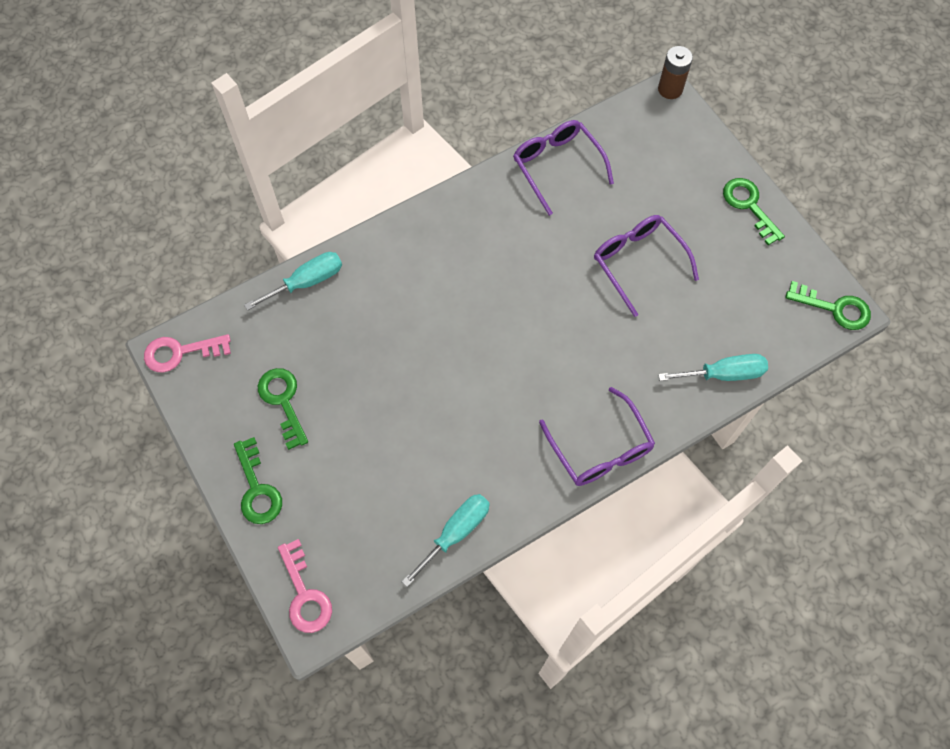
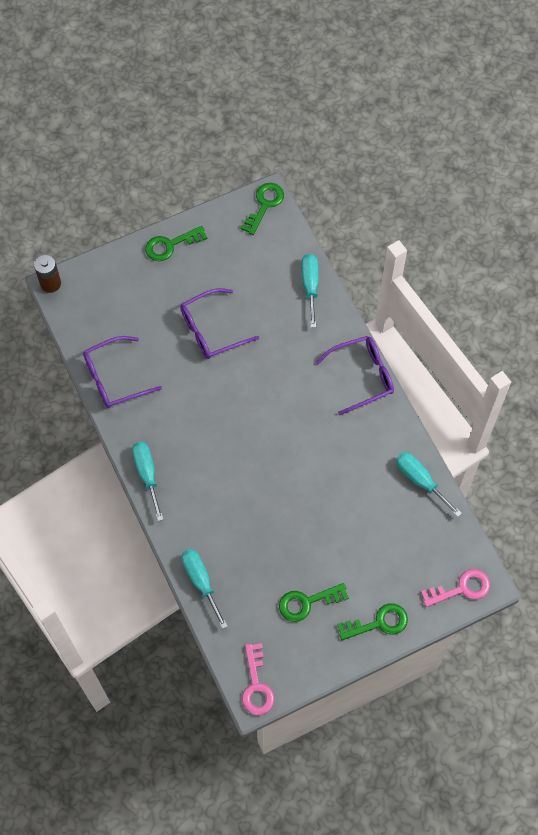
camera: 85 degrees left, 0 degrees up
none -> turquoise screwdriver [132,442,164,521]

